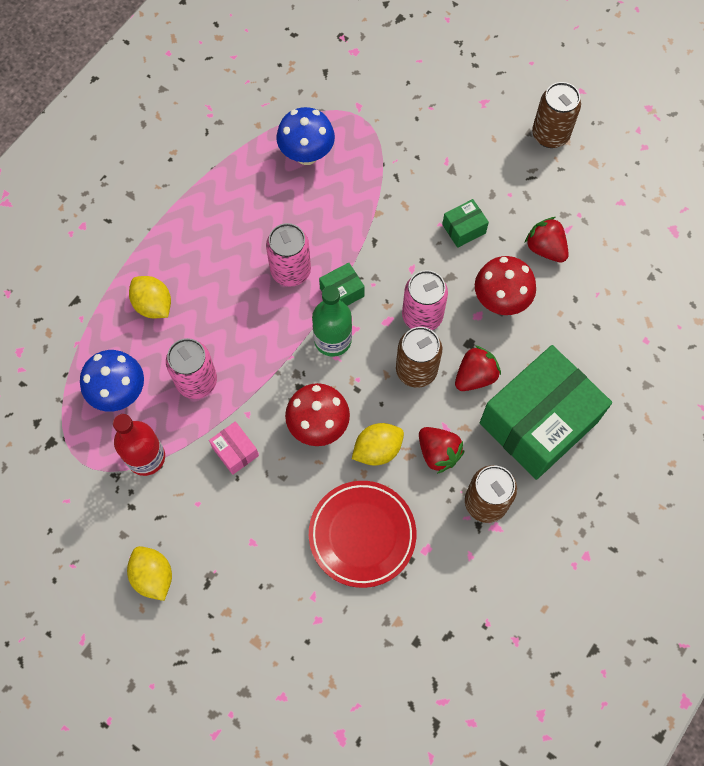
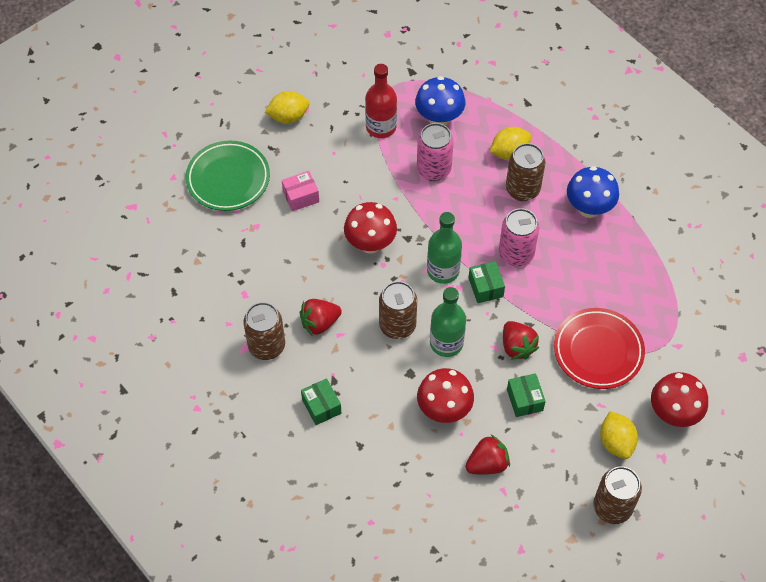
camera: 105 degrees right, 10 degrees down
pink box [209,421,259,475] -> pink box moved to [282,171,319,212]
blue mushroom [276,107,335,165] -> blue mushroom moved to [567,166,619,218]
red plate [309,481,416,588] -> red plate moved to [554,308,645,389]
yellow lemon [352,423,404,466] -> yellow lemon moved to [600,411,638,459]
pink can [402,270,448,331] -> green bottle [430,287,466,357]
red strawberry [455,345,501,391] -> red strawberry moved to [503,321,539,360]
green box [480,345,612,480] -> green box [301,378,341,425], size x0.40
none -> green plate [186,141,270,211]
none -> brown can [506,143,545,201]
none -> red mushroom [651,372,708,427]

